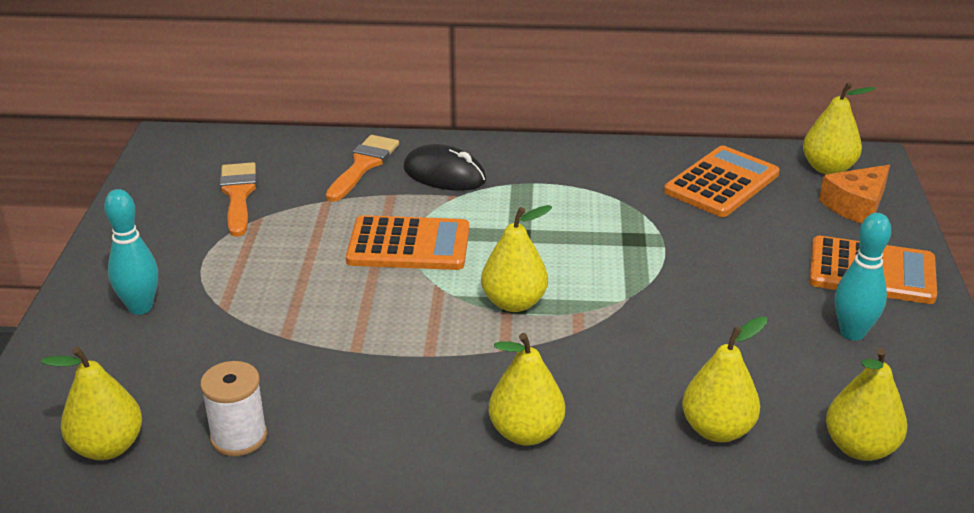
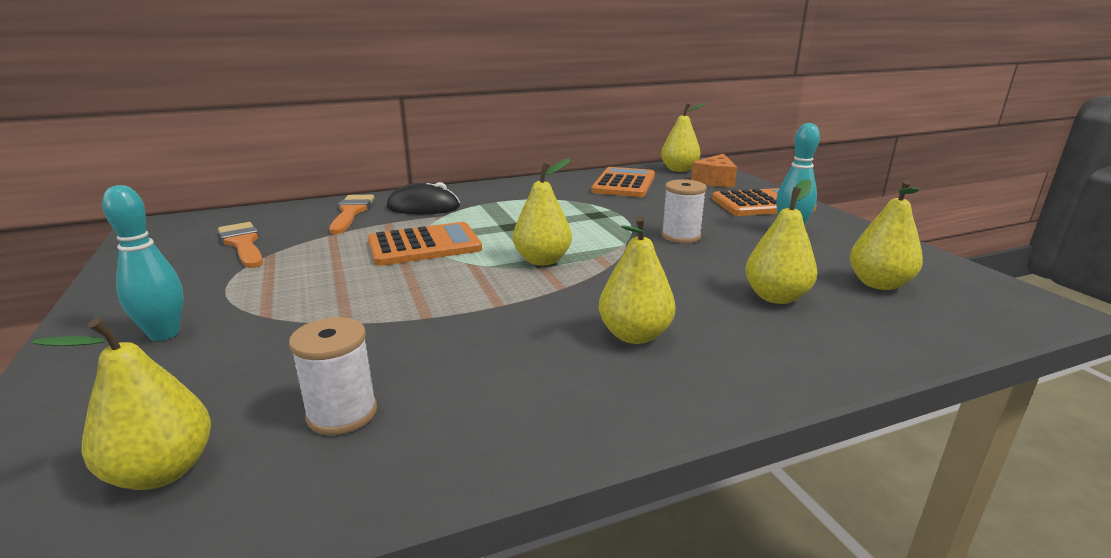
camera: 25 degrees left, 10 degrees down
none -> white spool [661,179,707,243]

